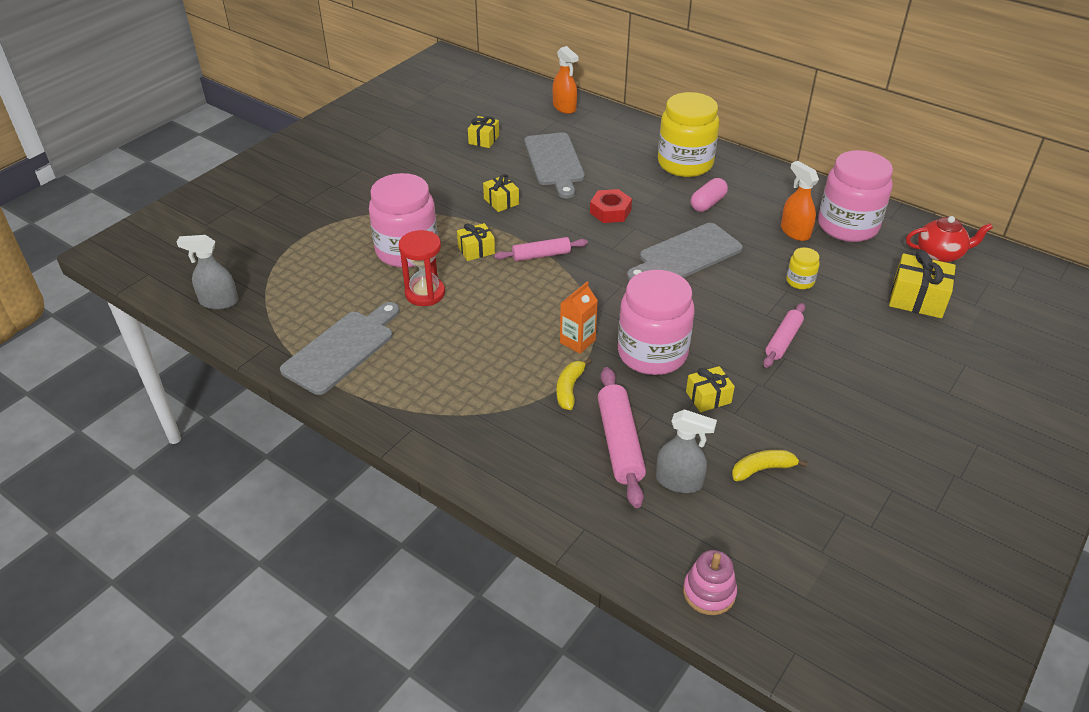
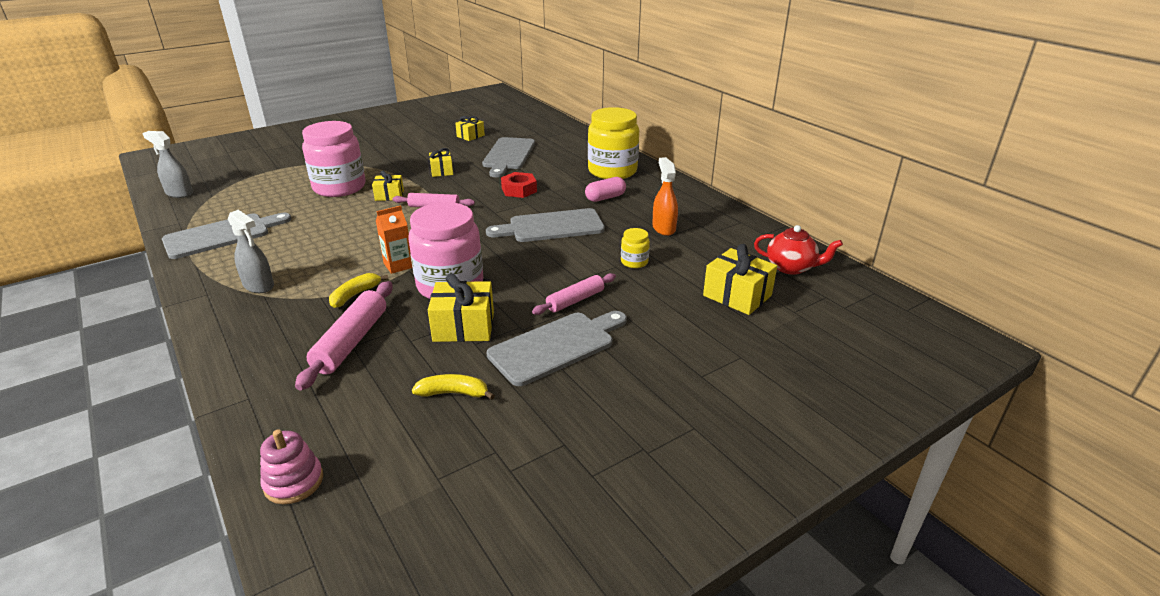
camera: 20 degrees right, 10 degrees down
red hourglass [399,230,445,306] -> none
orange spray bottle [553,46,579,114] -> none
grey spray bottle [656,409,717,493] -> grey spray bottle moved to [228,210,274,293]
yellow gift [686,366,735,412] -> yellow gift [428,273,494,342], size x1.61
pink jar [818,150,893,242] -> none
none -> grey cutting board [487,311,627,386]

